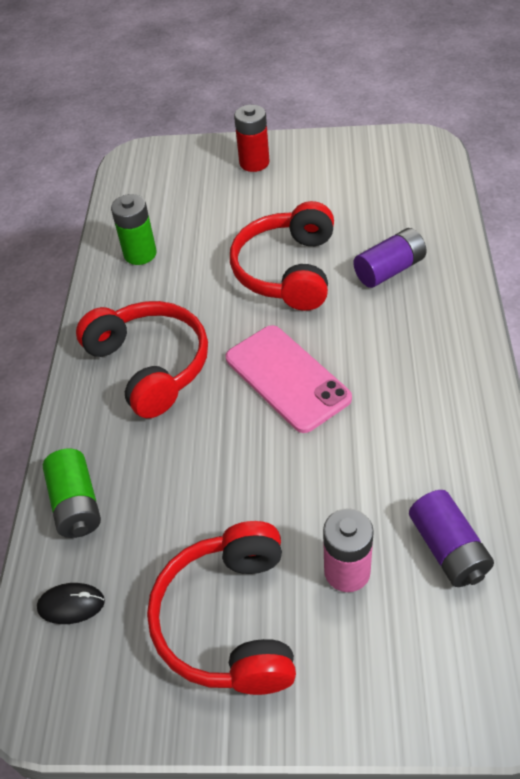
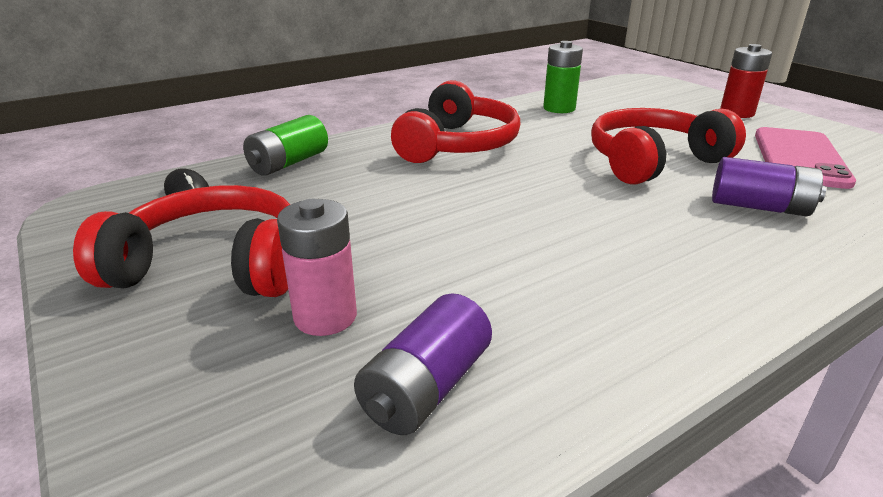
camera: 50 degrees right, 20 degrees down
red headphones [147,521,296,695] -> red headphones turned 45 degrees clockwise [73,185,290,297]
pink phone [226,325,352,433] -> pink phone moved to [755,127,856,189]

